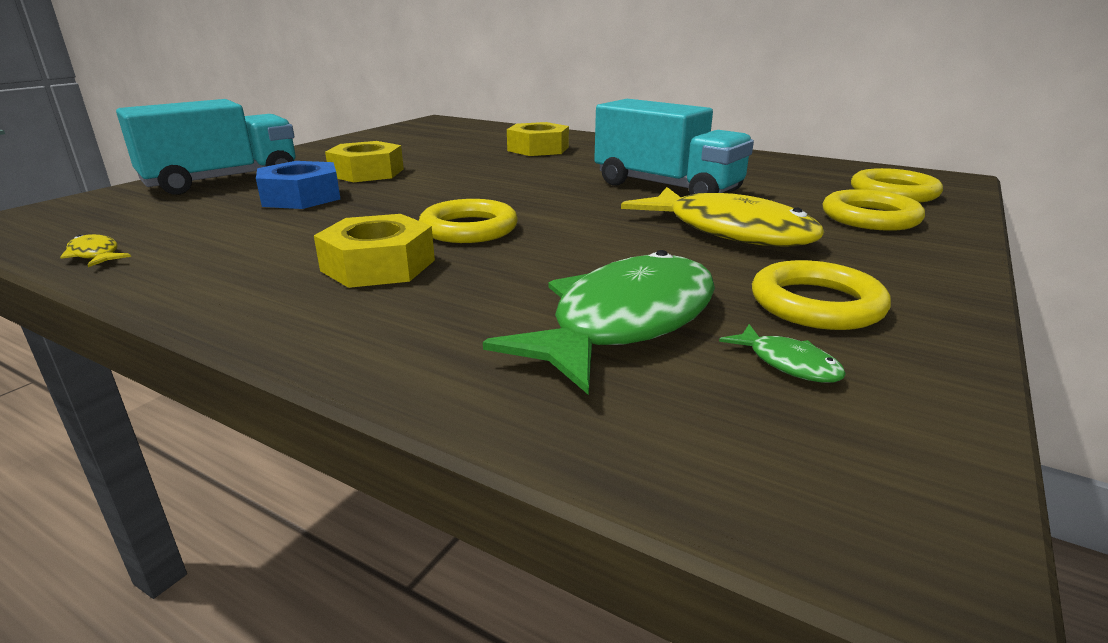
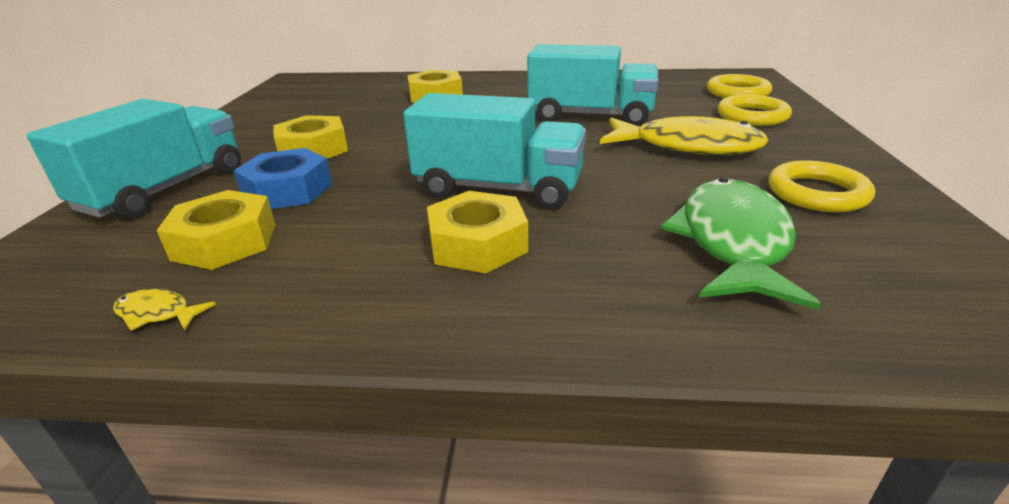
camera: 25 degrees left, 5 degrees up
yellow ring [419,199,518,243] -> turquoise truck [403,93,586,209]
green fish [719,324,846,383] -> none
none -> yellow nut [157,190,276,270]

